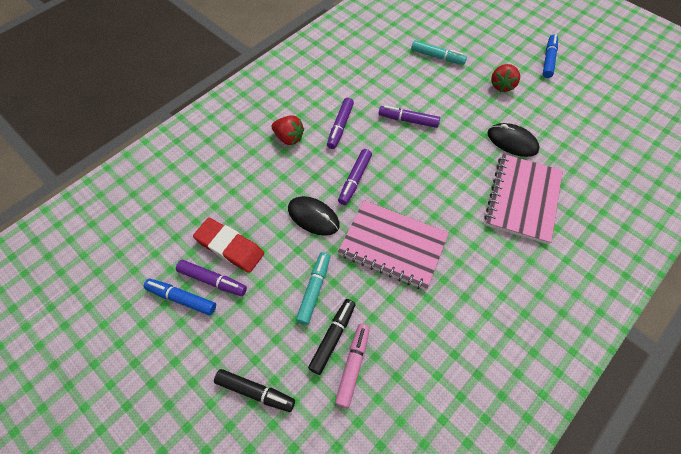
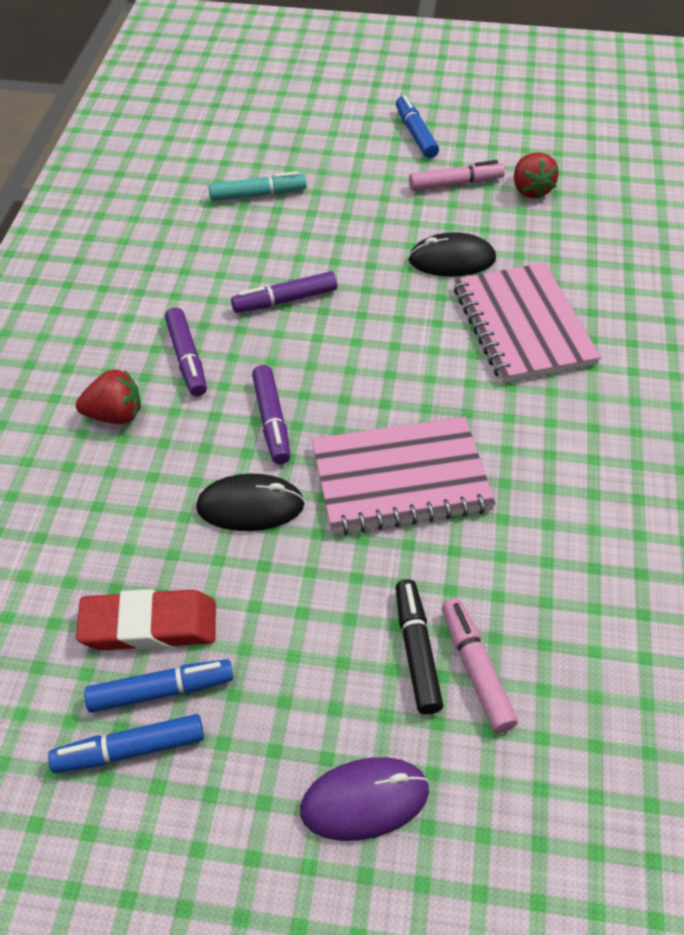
camera: 35 degrees left, 10 degrees down
purple marker [176,260,247,296] -> blue marker [84,659,233,713]
black marker [214,369,295,412] -> purple mouse [300,757,429,841]
turquoise marker [296,252,330,325] -> none
red strawberry [491,64,520,92] -> red strawberry moved to [514,153,559,199]
none -> pink marker [409,160,505,191]

